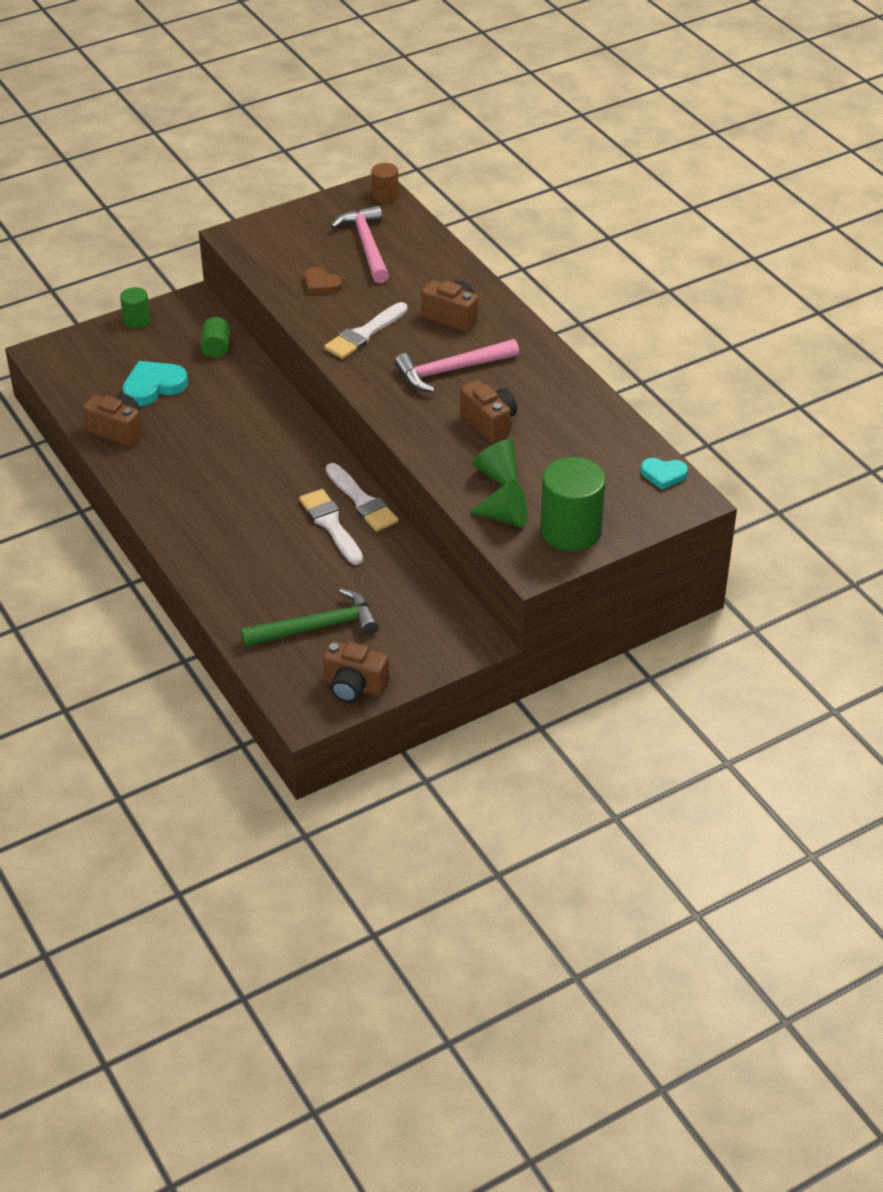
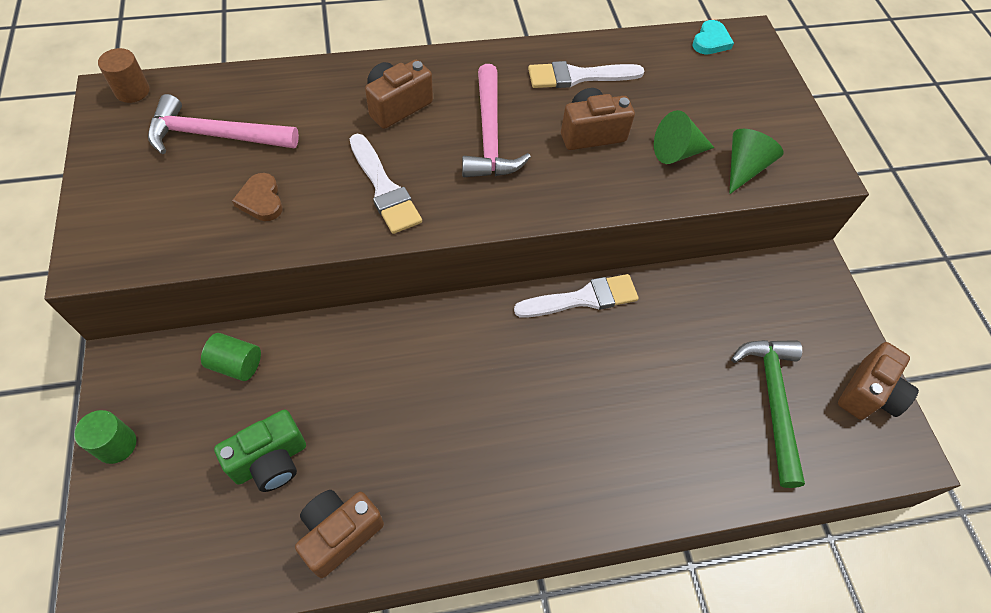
camera: 75 degrees left, 15 degrees up
turquoise heart [123,361,188,406] -> green camera [214,410,306,492]
white brush [299,489,363,565] -> white brush moved to [528,61,644,88]
brown heart [304,267,342,294] -> brown heart turned 105 degrees clockwise [232,173,283,221]
green cylinder [540,457,606,551] -> none

